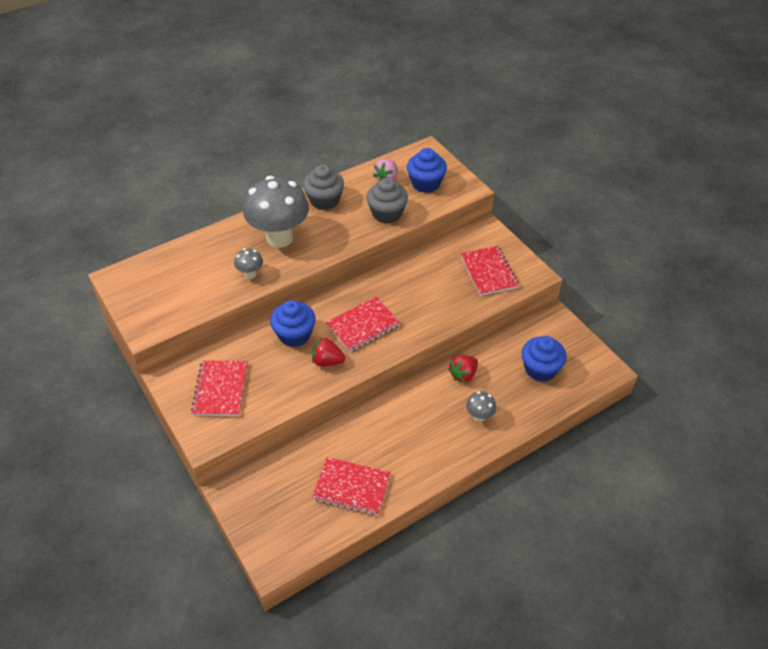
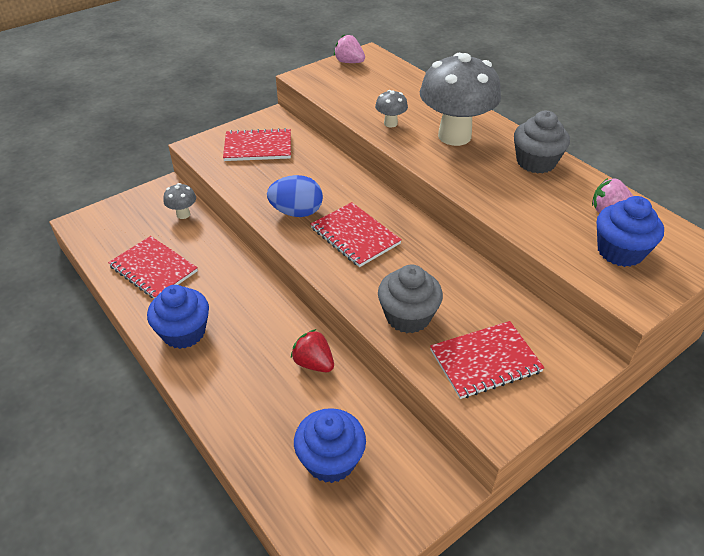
camera: 85 degrees right, 5 degrees down
blue cupcake [270,300,316,347] -> blue cupcake moved to [147,285,209,349]
red strawberry [312,337,345,366] -> blue egg [267,175,323,217]
red notebook [312,457,391,516] -> red notebook turned 60 degrees counterclockwise [108,236,198,299]
grey cupcake [366,178,408,223] -> grey cupcake moved to [378,264,443,333]
grey mushroom [466,391,496,422] -> grey mushroom moved to [163,183,196,219]
none -> pink strawberry [334,34,365,63]

